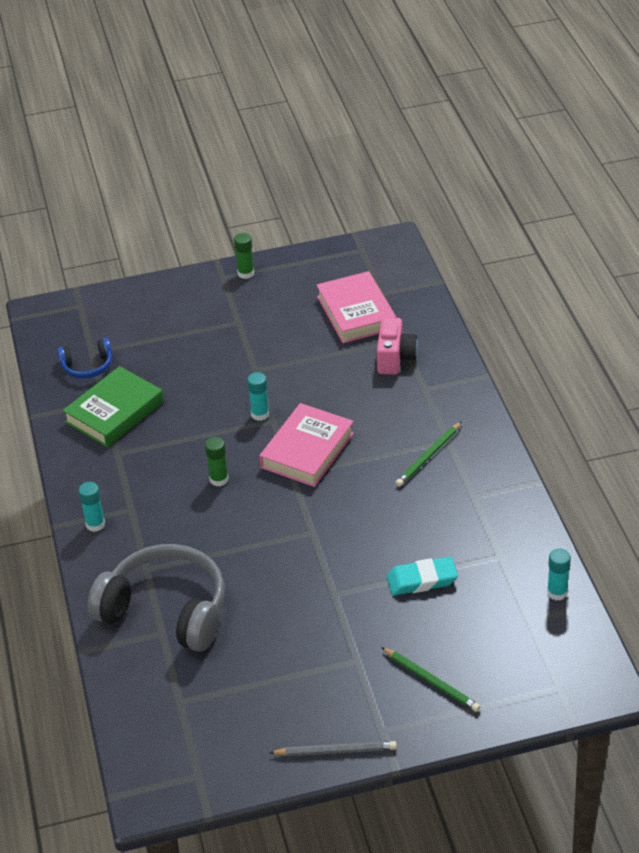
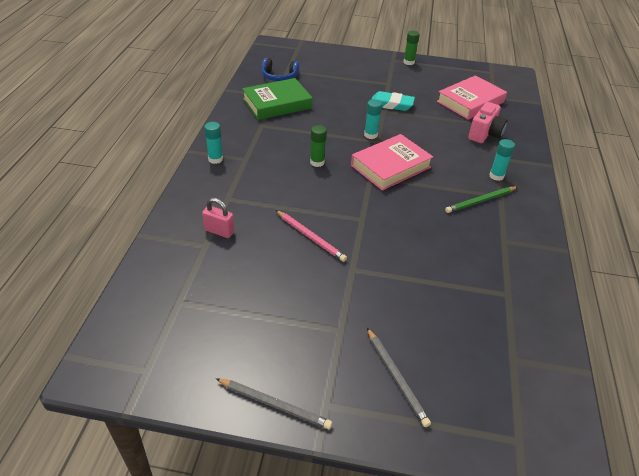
camera: 20 degrees right, 0 degrees up
grey headphones [87,544,225,652] -> pink padlock [202,198,234,238]
pink book [316,271,396,343] -> pink book turned 45 degrees clockwise [437,75,507,120]
green pencil [381,647,480,712] -> grey pencil [367,328,431,427]
turquoise eraser [387,557,458,595] -> turquoise eraser moved to [371,91,415,111]
turquoise glue stick [547,549,571,600] -> turquoise glue stick moved to [489,139,515,181]
none -> pink pencil [276,210,347,262]

